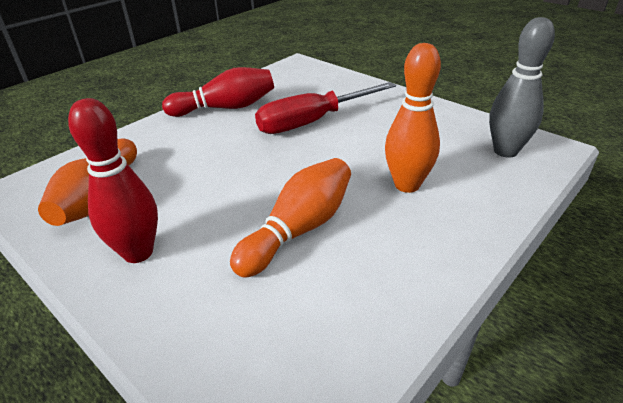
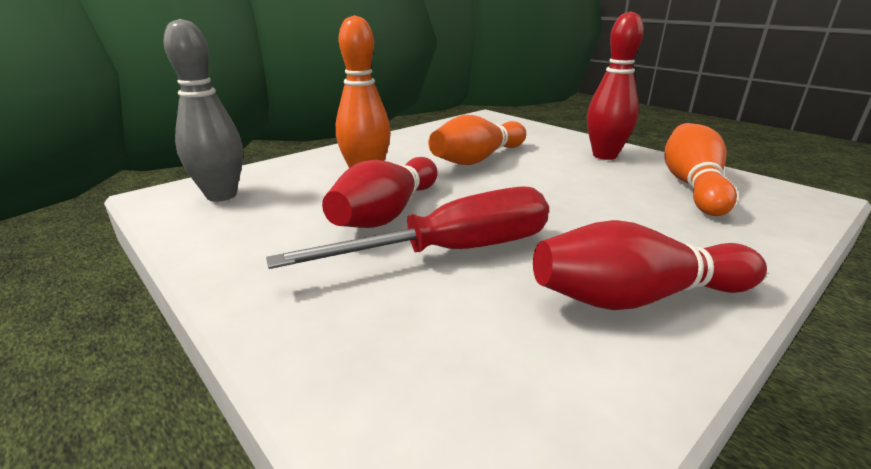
camera: 175 degrees left, 10 degrees down
none -> red bowling pin [322,157,438,228]

